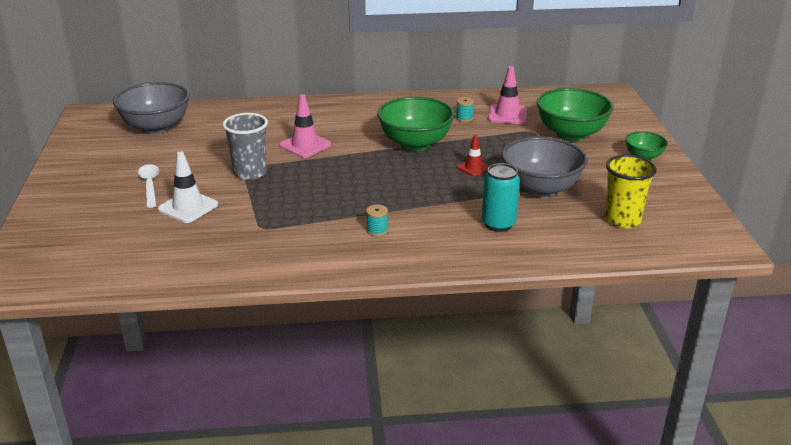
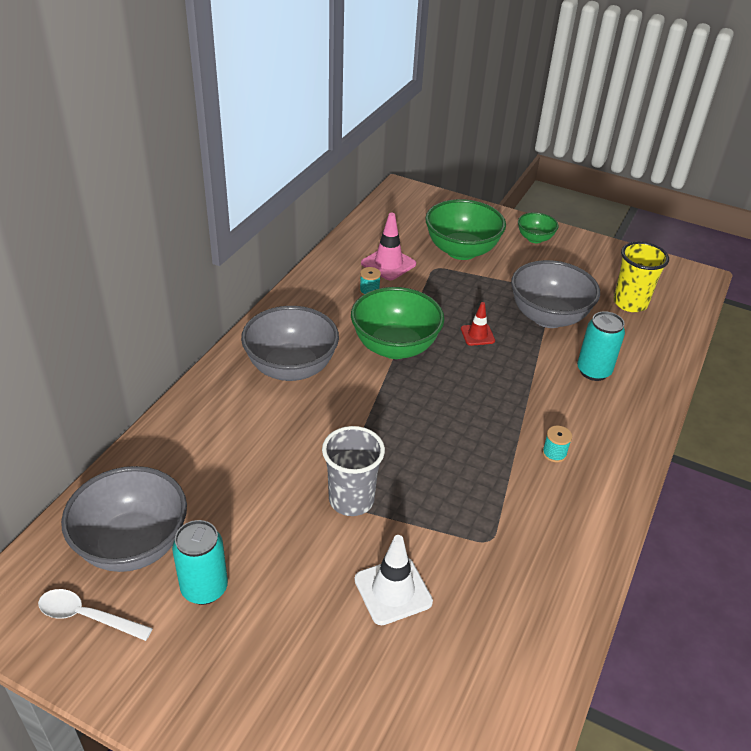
camera: 60 degrees left, 10 degrees up
white spoon [138,164,159,208] -> white spoon moved to [38,589,153,641]
pink traffic cone [279,94,331,158] -> none
none -> turquoise can [172,520,228,605]
none -> grey bowl [241,306,339,381]

